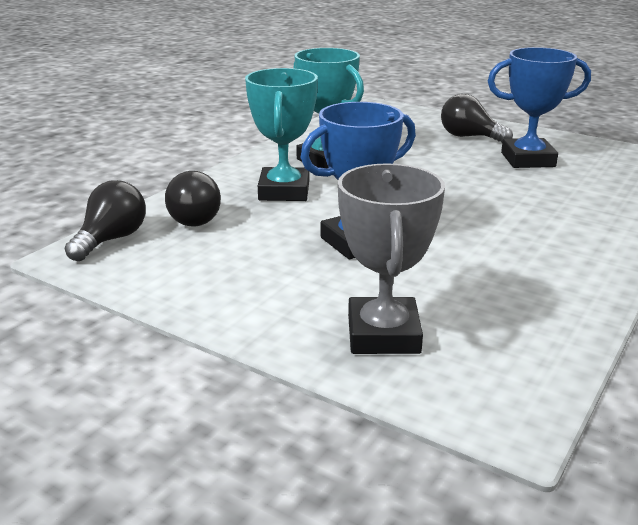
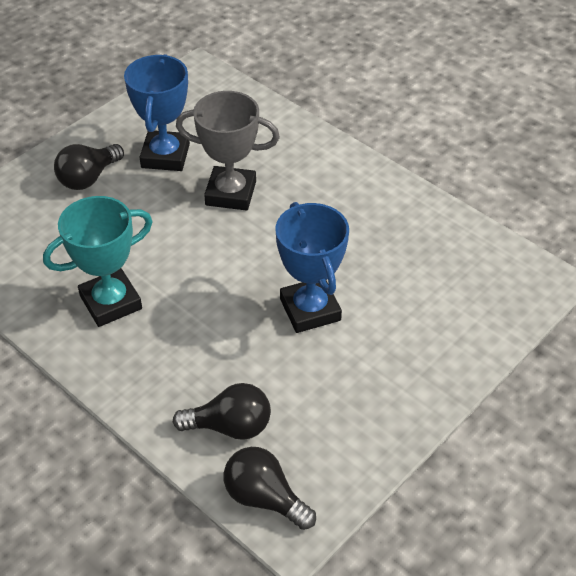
camera: 80 degrees left, 20 degrees up
turquoise trophy [245,68,318,201] -> none
grey trophy [338,163,445,354] -> grey trophy moved to [176,91,280,211]

